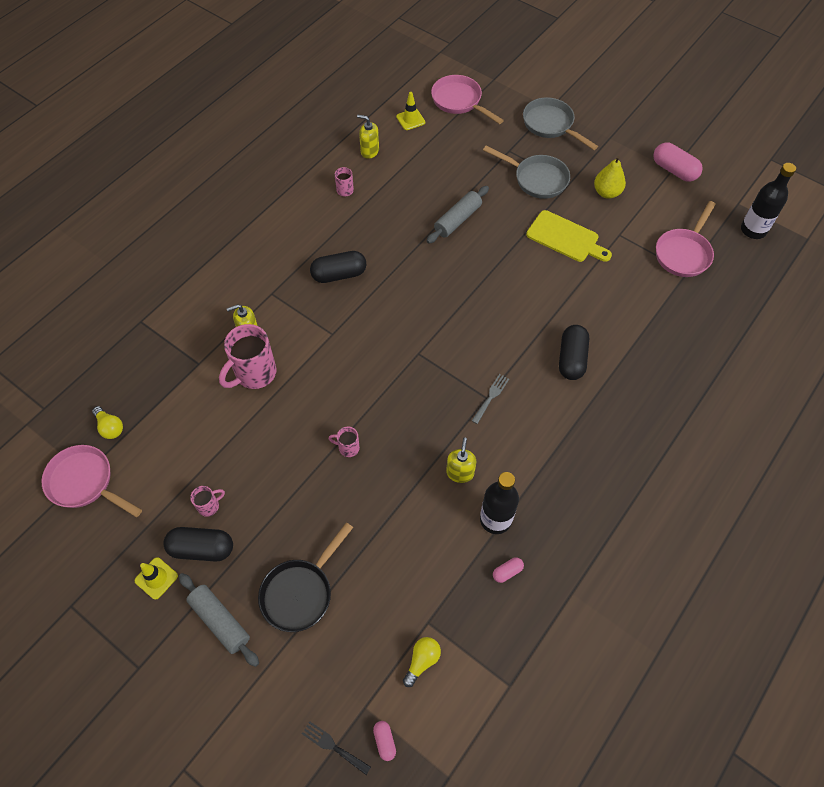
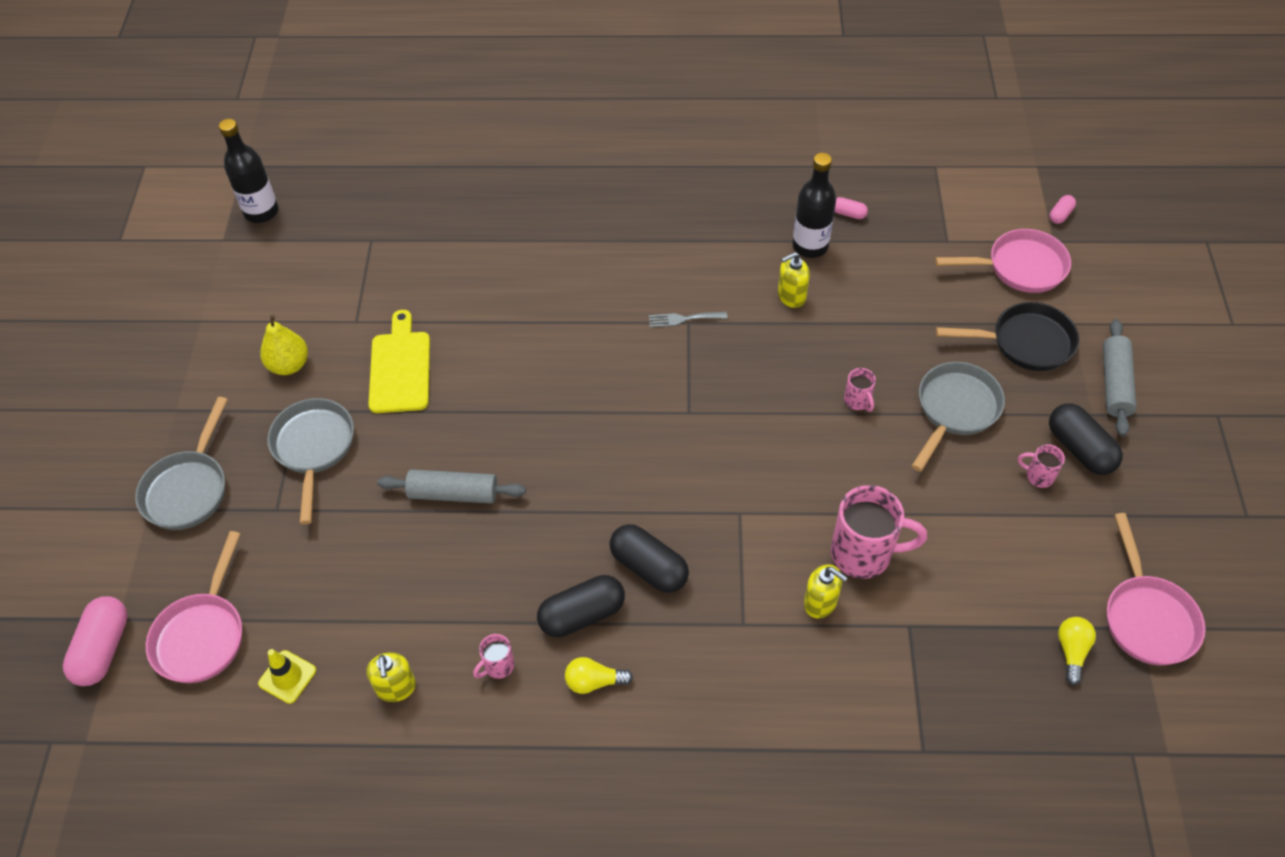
camera: 125 degrees left, 5 degrees down
yellow traffic cone [134,557,178,600] -> none
black fork [302,721,371,775] -> none
yellow light bulb [403,637,441,687] -> yellow light bulb moved to [565,657,633,694]
black capsule [559,325,589,380] -> black capsule moved to [537,575,625,637]
pink capsule [653,142,703,182] -> pink capsule moved to [63,596,128,686]
pink pan [656,201,716,277] -> pink pan moved to [935,229,1071,293]
none -> grey pan [912,362,1005,472]

